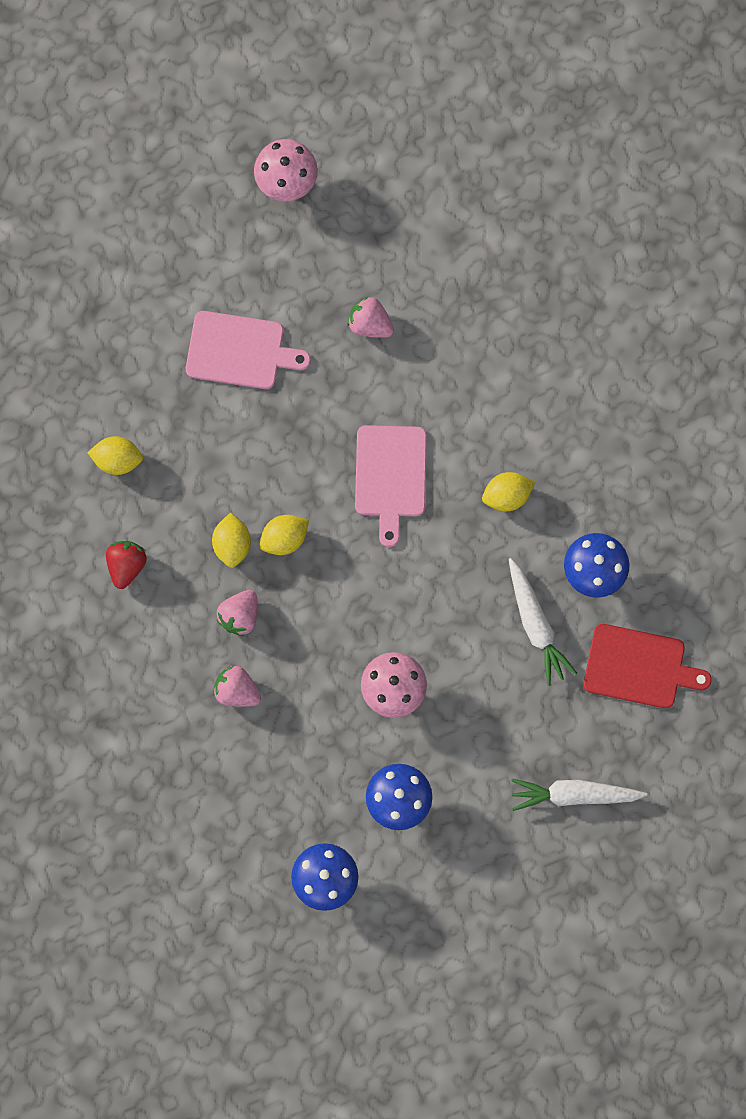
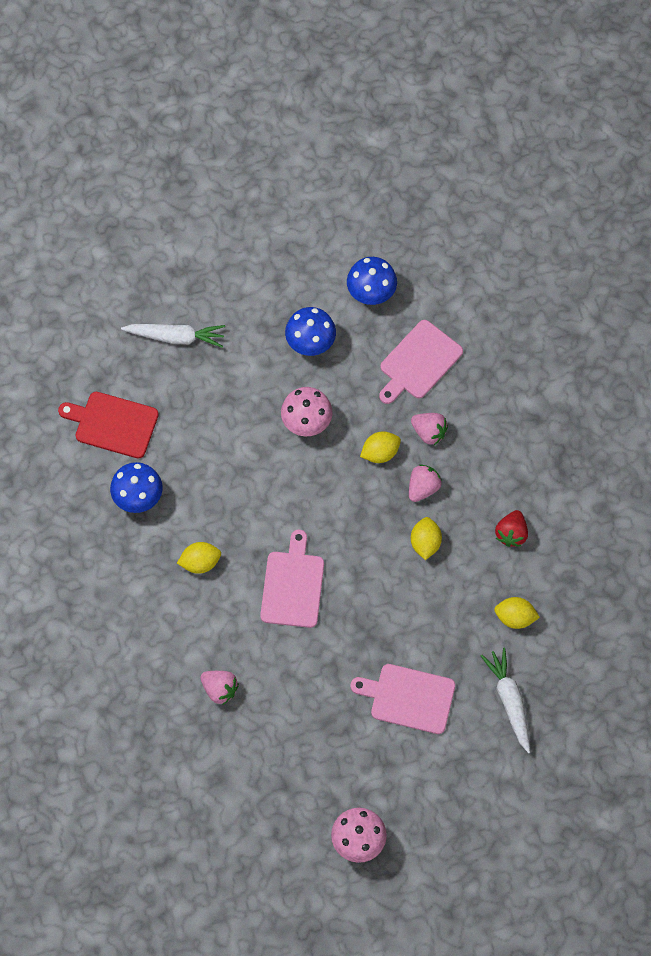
camera: 175 degrees left, 10 degrees down
yellow lemon [260,515,309,555] -> yellow lemon moved to [360,431,401,463]
pink strawberry [348,297,394,338] -> pink strawberry moved to [200,671,239,705]
white carrot [509,558,577,686] -> white carrot moved to [481,647,530,753]
none -> pink cutting board [379,320,463,404]

